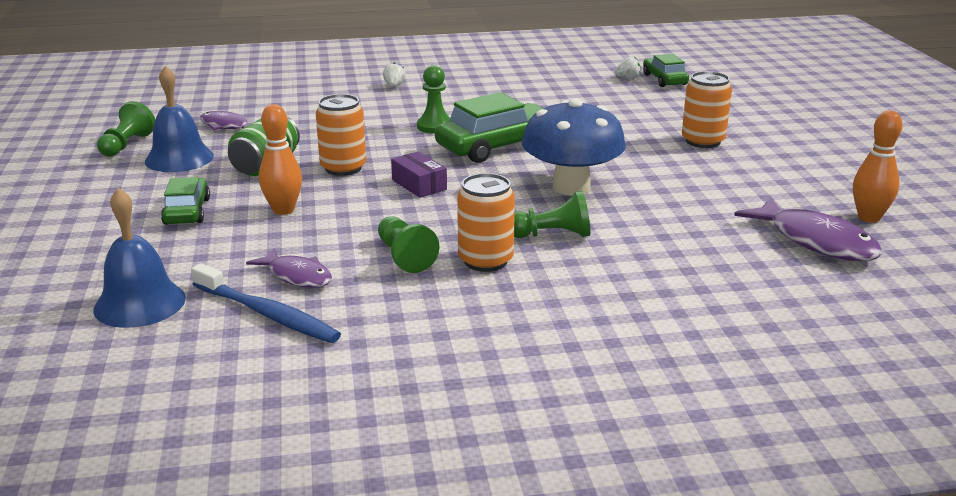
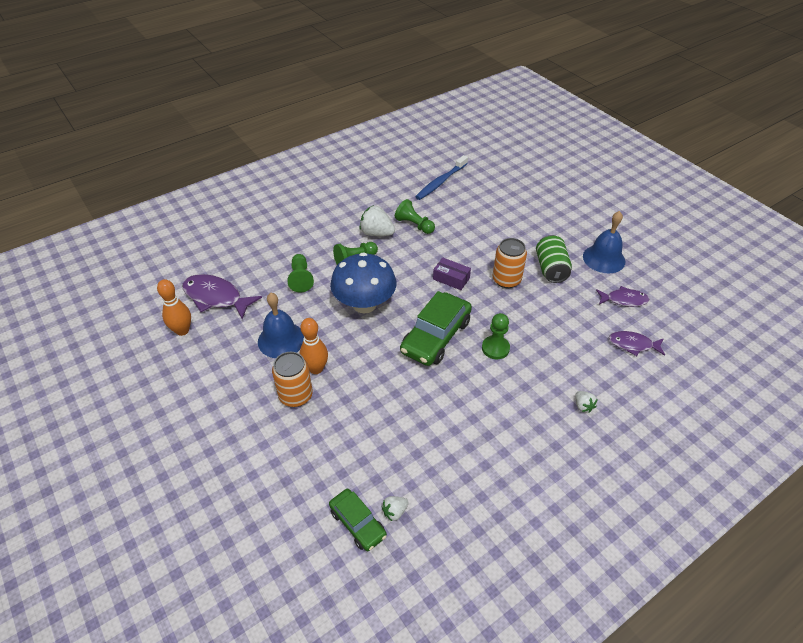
camera: 155 degrees right, 20 degrees up
blue bell [93,188,186,328] -> blue bell moved to [258,293,304,358]
green pawn [97,101,155,157] -> green pawn moved to [288,254,314,293]
green car [161,177,210,225] -> none
blue toothbrush [191,263,341,343] -> blue toothbrush turned 60 degrees counterclockwise [415,155,468,200]
purple fish [246,248,332,288] -> purple fish moved to [609,331,665,356]
orange bowling pin [259,104,302,215] -> orange bowling pin moved to [300,318,328,374]
orange can [457,173,515,272] -> white strawberry [359,205,395,236]

